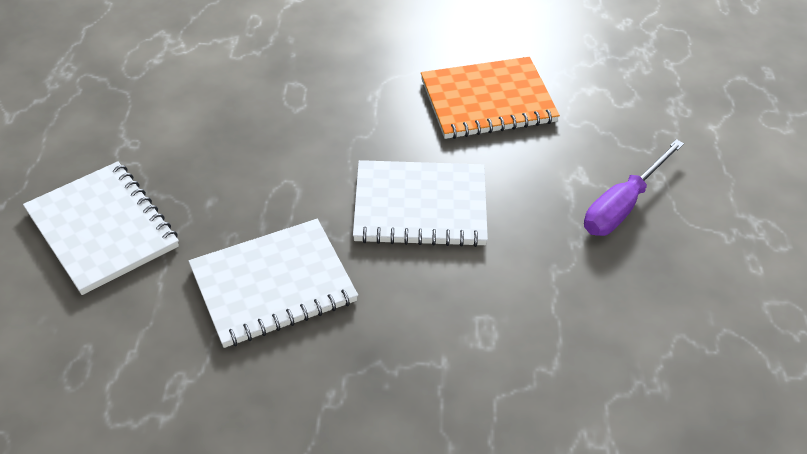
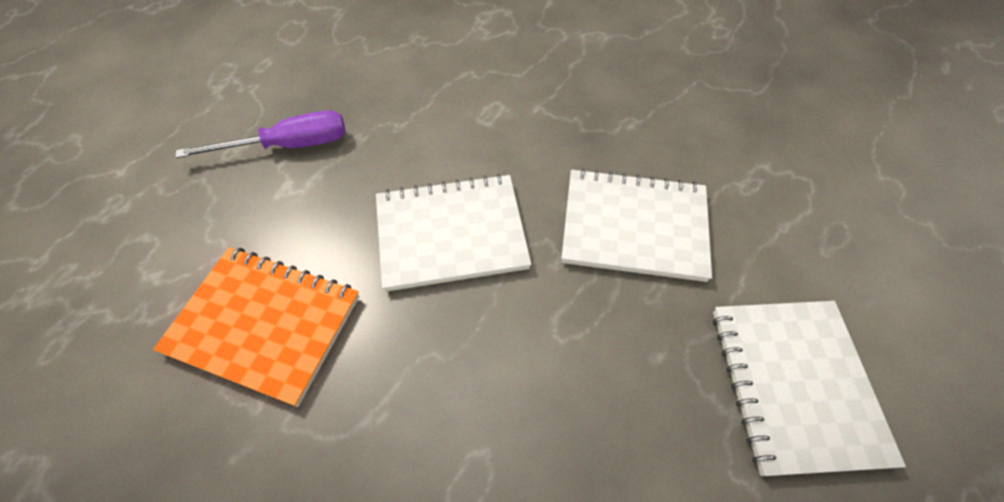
camera: 145 degrees left, 10 degrees up
white notebook [353,160,488,247] -> white notebook turned 45 degrees counterclockwise [376,174,531,292]

